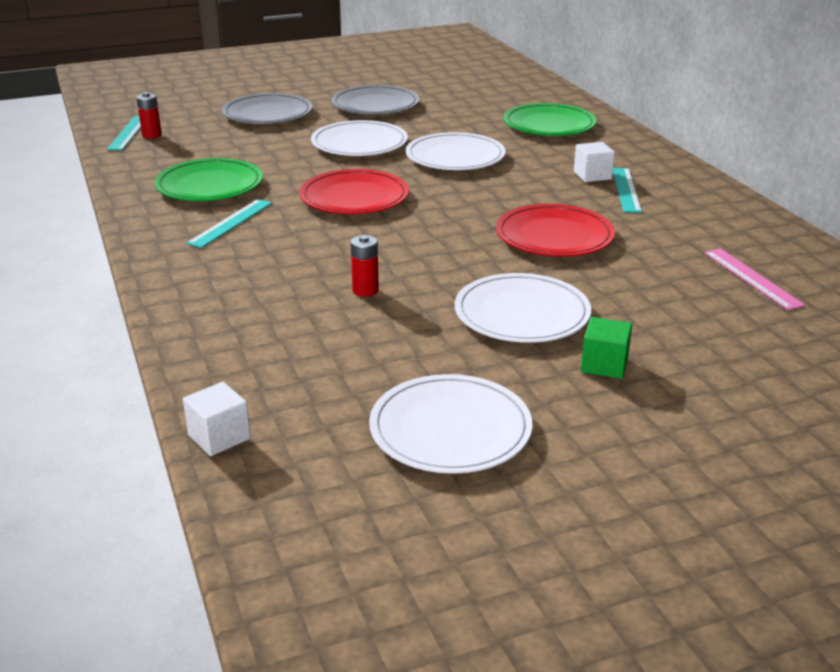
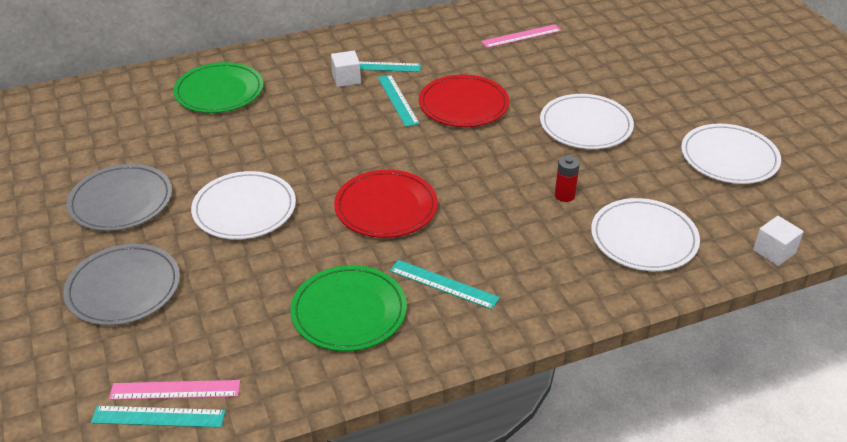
camera: 90 degrees left, 10 degrees up
red battery [136,92,162,139] -> pink ruler [109,380,240,400]
white plate [406,132,506,170] -> white plate moved to [591,198,700,271]
green cube [581,317,632,379] -> none
none -> turquoise ruler [378,75,420,127]

